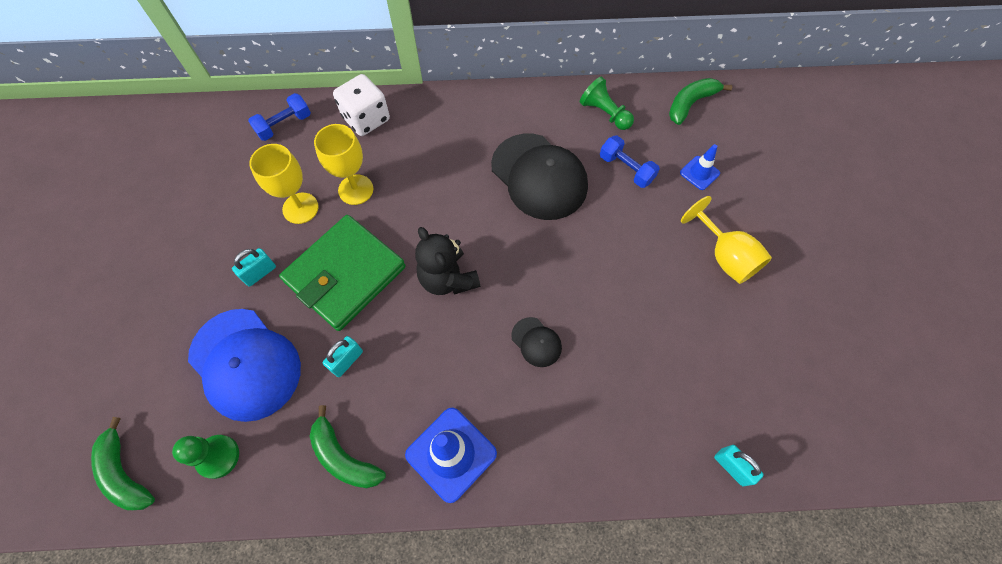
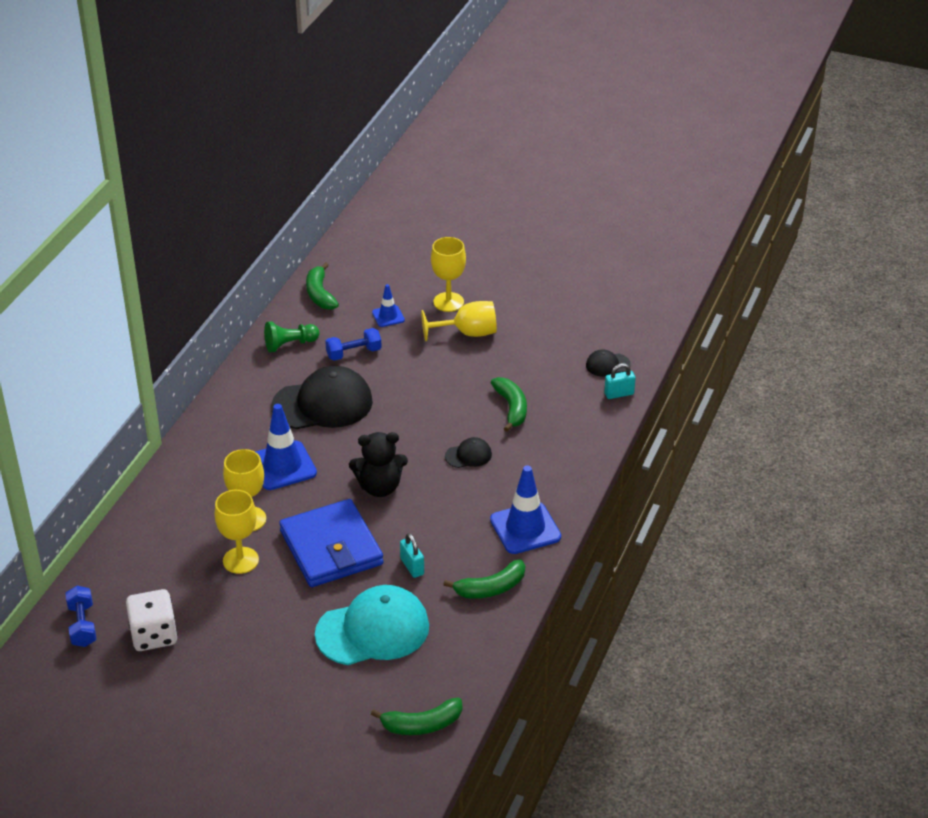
camera: 65 degrees left, 25 degrees down
green pawn [172,435,239,479] -> none
blue cap [188,309,301,422] -> turquoise cap [315,585,429,665]
turquoise padlock [232,248,276,287] -> none
blue dumbbell [248,93,311,141] -> blue dumbbell moved to [65,586,96,647]
green wallet [279,215,405,331] -> blue wallet [279,499,383,587]
white dice [333,74,390,136] -> white dice moved to [126,589,178,651]
none -> blue traffic cone [255,404,317,490]
none -> yellow goblet [431,237,466,312]
none -> green banana [491,377,527,432]
none -> black cap [586,350,631,377]

